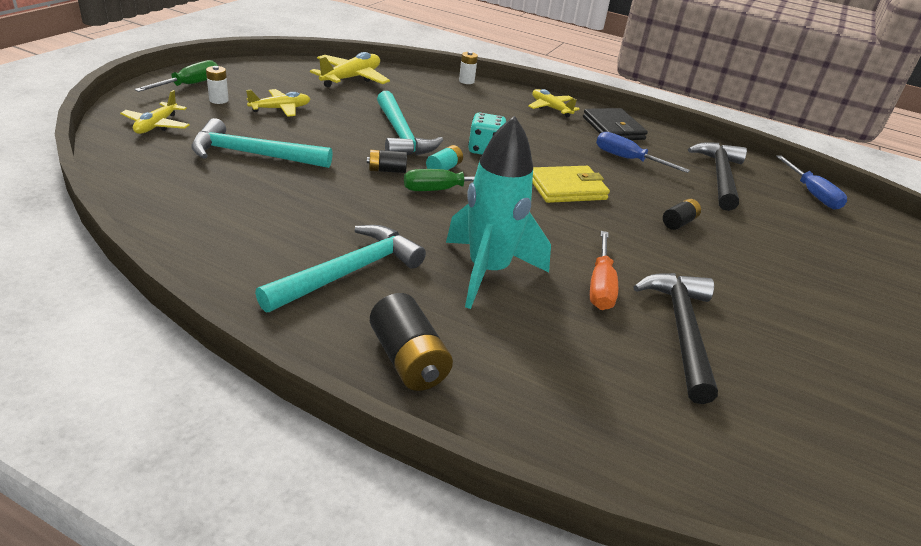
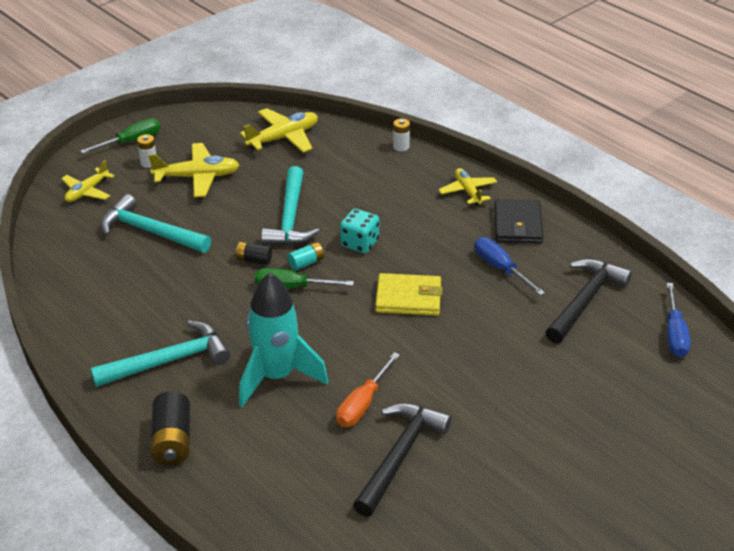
camera: 25 degrees right, 5 degrees up
yellow plane [246,89,310,117] -> yellow plane [148,143,240,197], size x1.51
black battery [663,199,701,230] -> none

